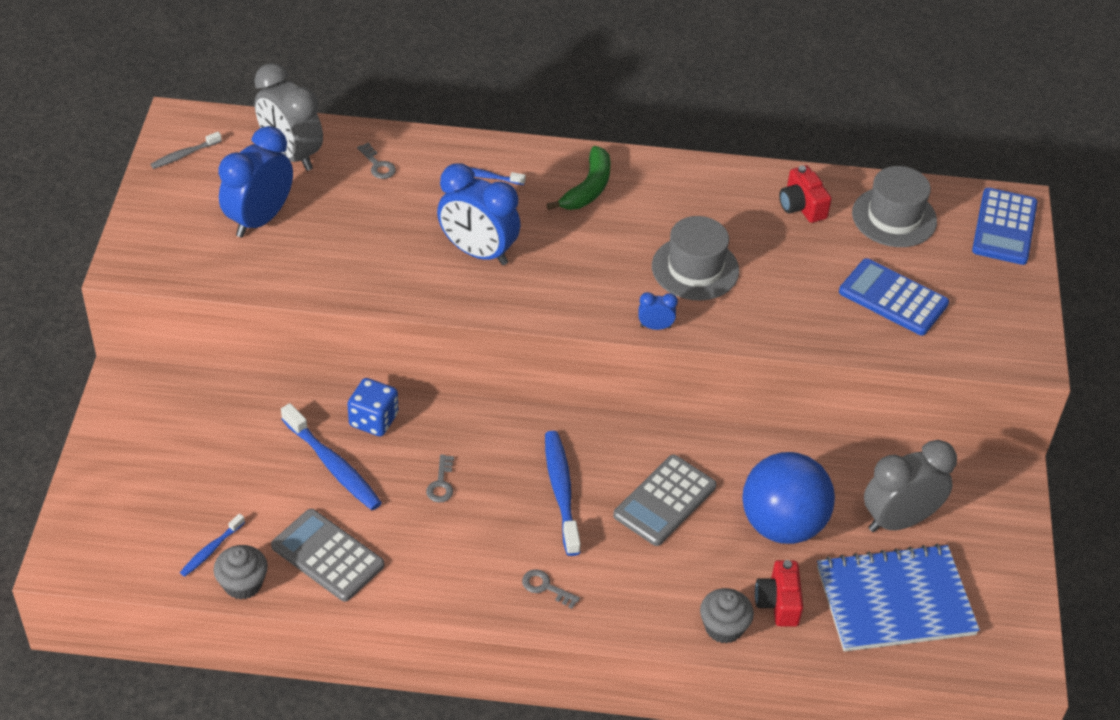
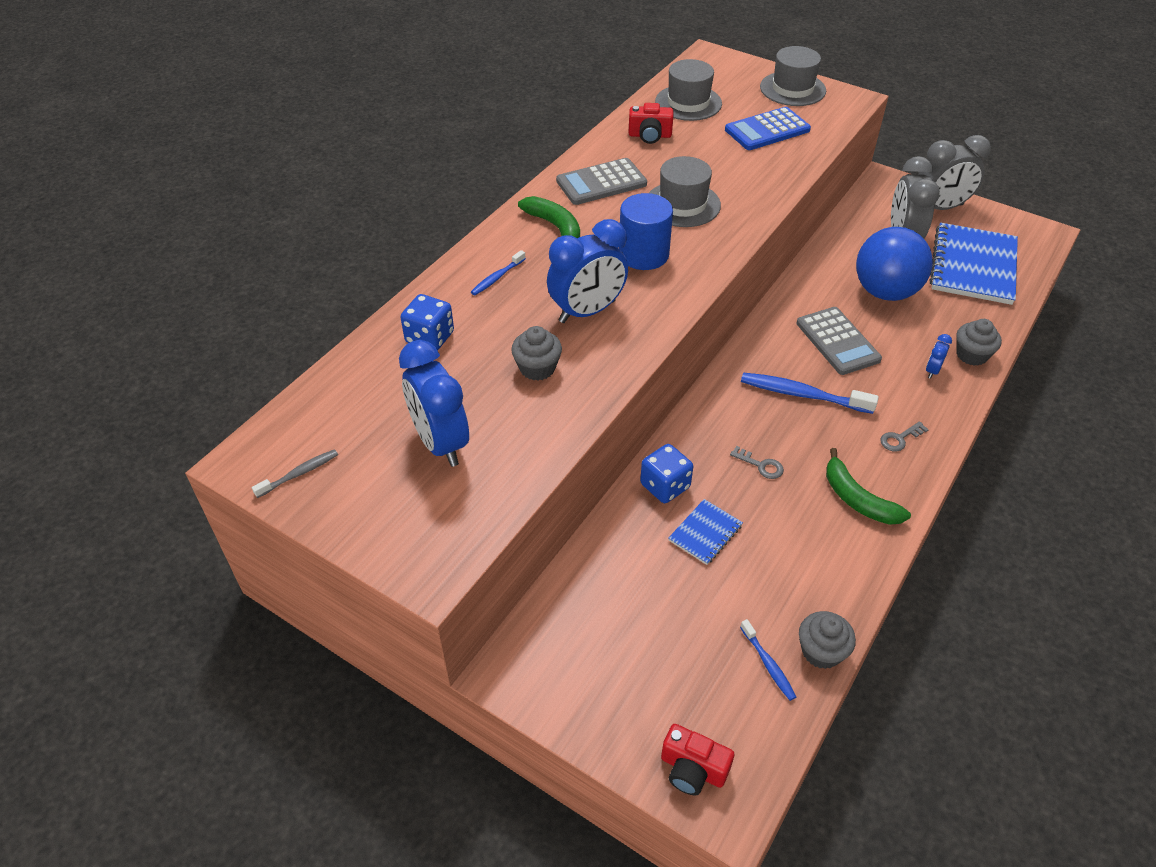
camera: 60 degrees left, 0 degrees up
grey toothbrush [150,132,222,169] -> grey toothbrush turned 120 degrees counterclockwise [252,449,338,498]
grey clock [254,63,323,171] -> grey clock moved to [918,135,991,210]
grey calculator [271,509,384,602] -> grey calculator moved to [556,158,647,205]
blue toothbrush [281,403,382,510] -> blue notebook [668,499,743,565]
grey key [357,143,396,179] -> blue dice [400,294,454,350]
blue clock [639,292,678,330] -> blue clock moved to [926,334,952,379]
red camera [755,560,803,627] -> red camera moved to [661,724,734,796]
blue calculator [972,188,1038,265] -> none
none -> grey cupcake [511,326,562,381]
none -> blue cylinder [619,193,673,270]
none -> grey hat [760,46,826,106]
none -> green banana [826,448,911,525]

